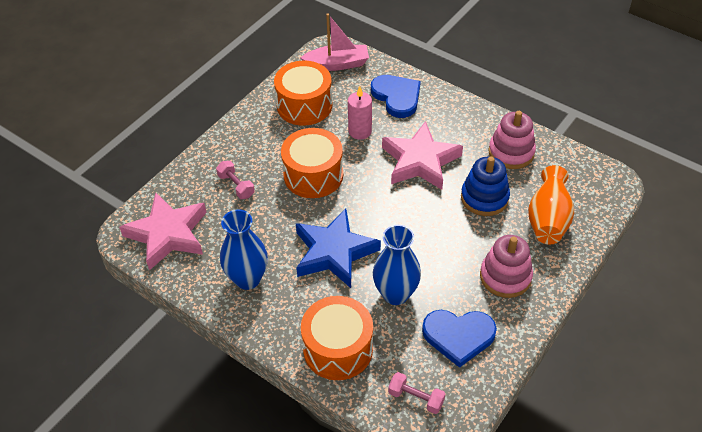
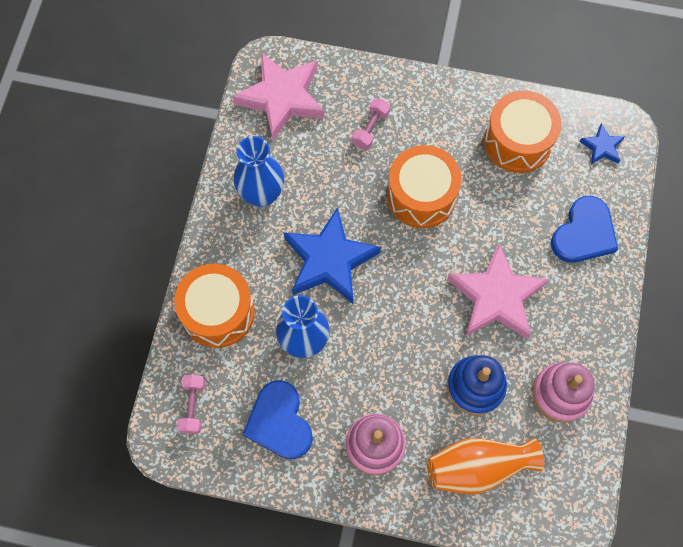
camera: 65 degrees right, 20 degrees up
pink boat [300,13,369,71] -> blue star [580,123,625,165]
pink candle [348,86,372,140] -> none

